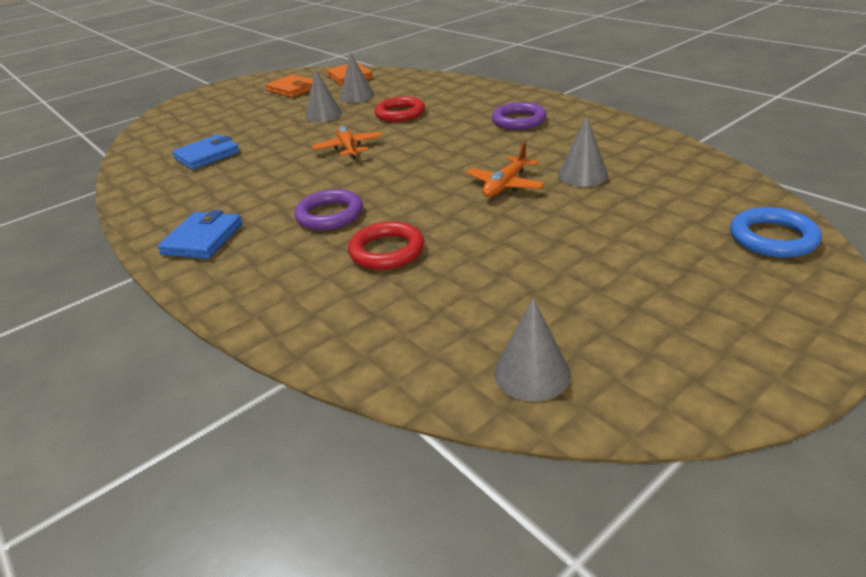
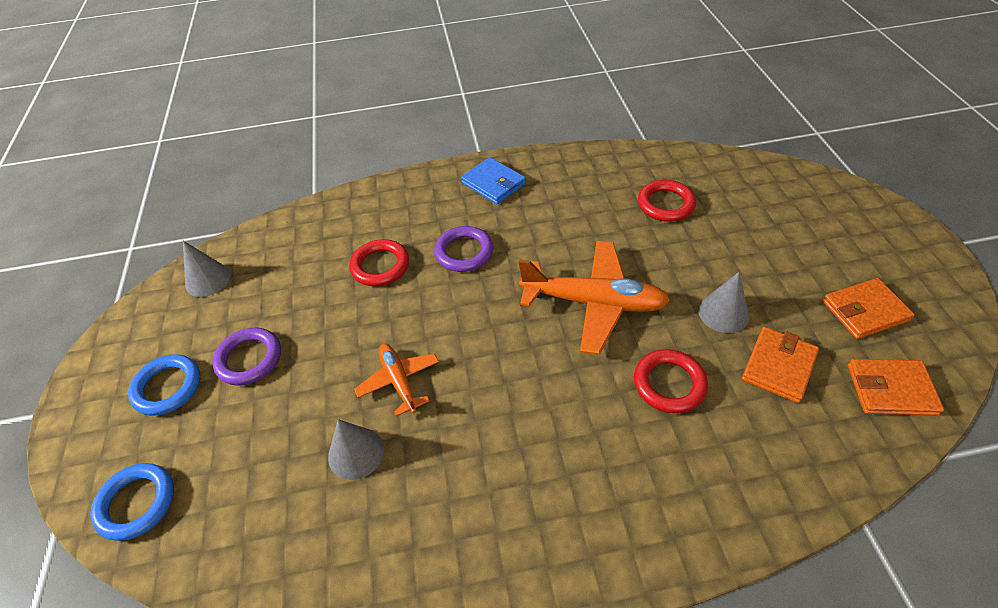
camera: 120 degrees right, 15 degrees up
blue wallet [172,134,240,170] -> red ring [638,180,696,222]
orange plane [312,125,382,159] -> orange plane [519,241,670,355], size x1.78
grey cone [340,52,375,103] -> orange wallet [742,327,819,403]
purple ring [492,102,547,130] -> purple ring moved to [212,328,281,386]
none -> blue ring [128,354,200,416]

